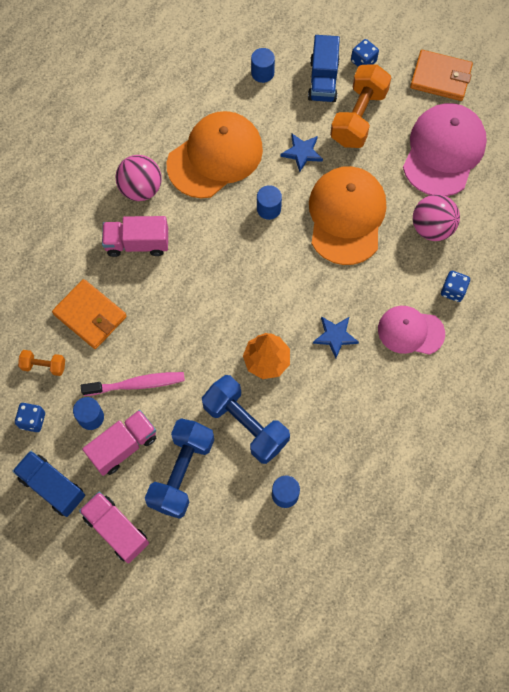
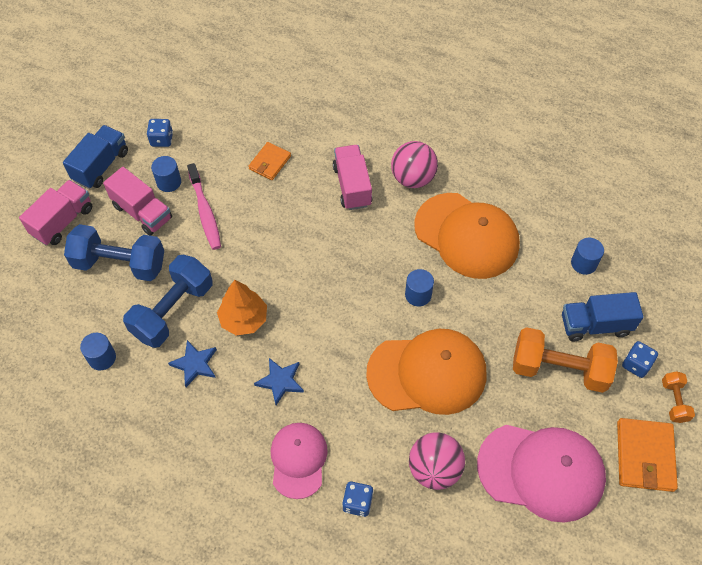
camera: 80 degrees right, 10 degrees down
orange dumbbell [18,350,65,376] -> orange dumbbell moved to [662,371,695,423]
orange wallet [52,279,127,349] -> orange wallet [248,142,291,180], size x0.63
blue star [280,134,323,172] -> blue star moved to [168,340,217,387]

